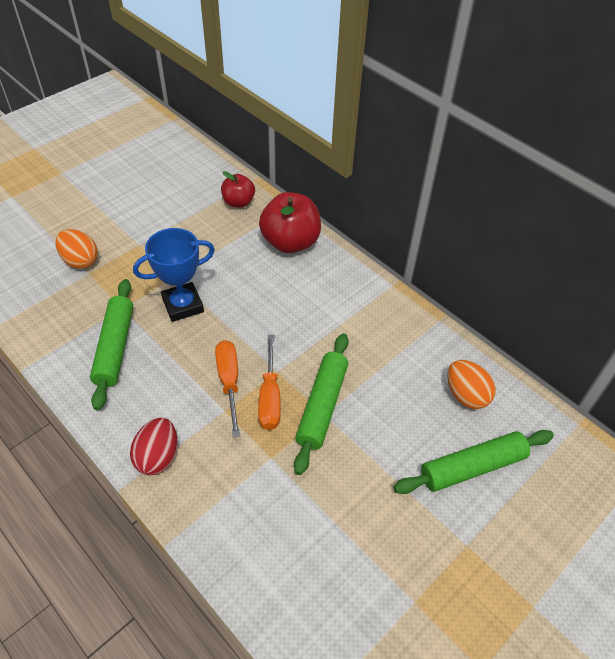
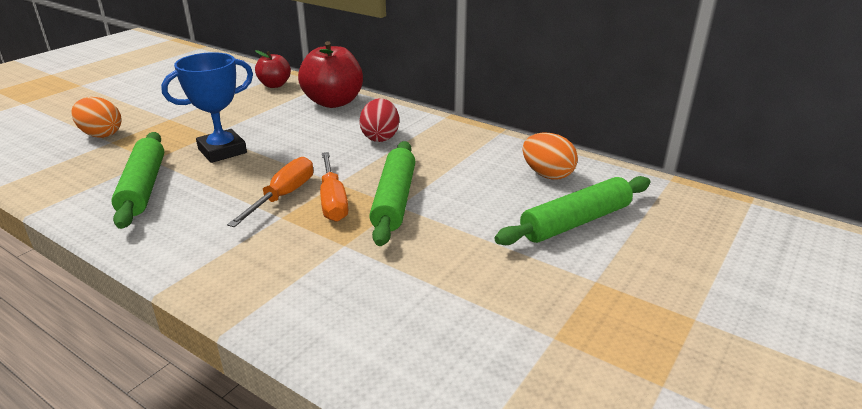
camera: 10 degrees left, 20 degrees down
red egg [130,418,177,475] -> red egg moved to [359,98,399,142]
orange screwdriver [215,340,240,437] -> orange screwdriver turned 45 degrees clockwise [227,157,313,227]

